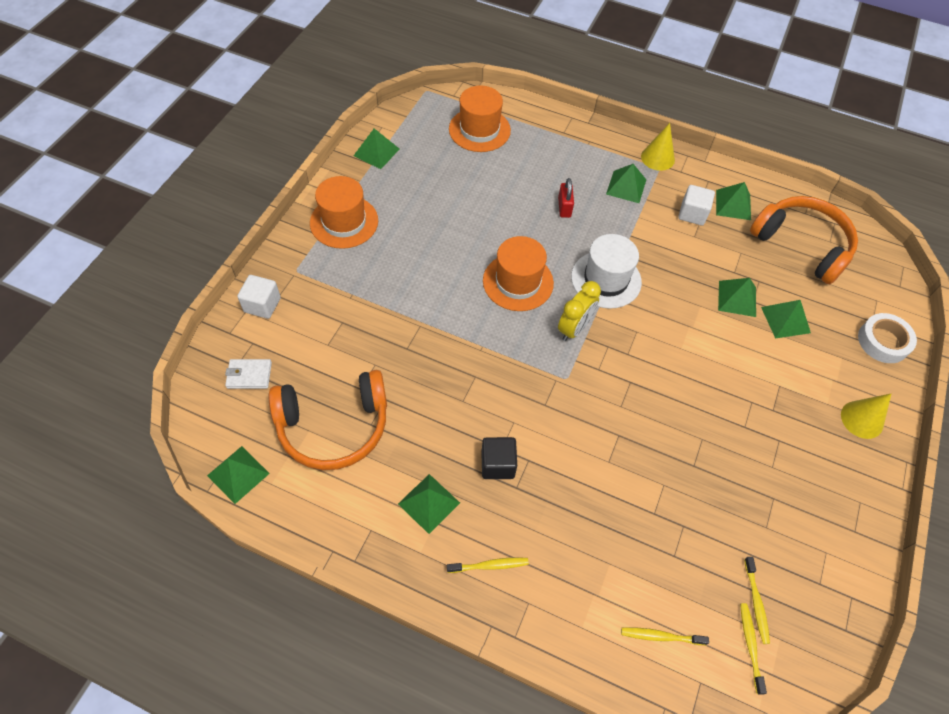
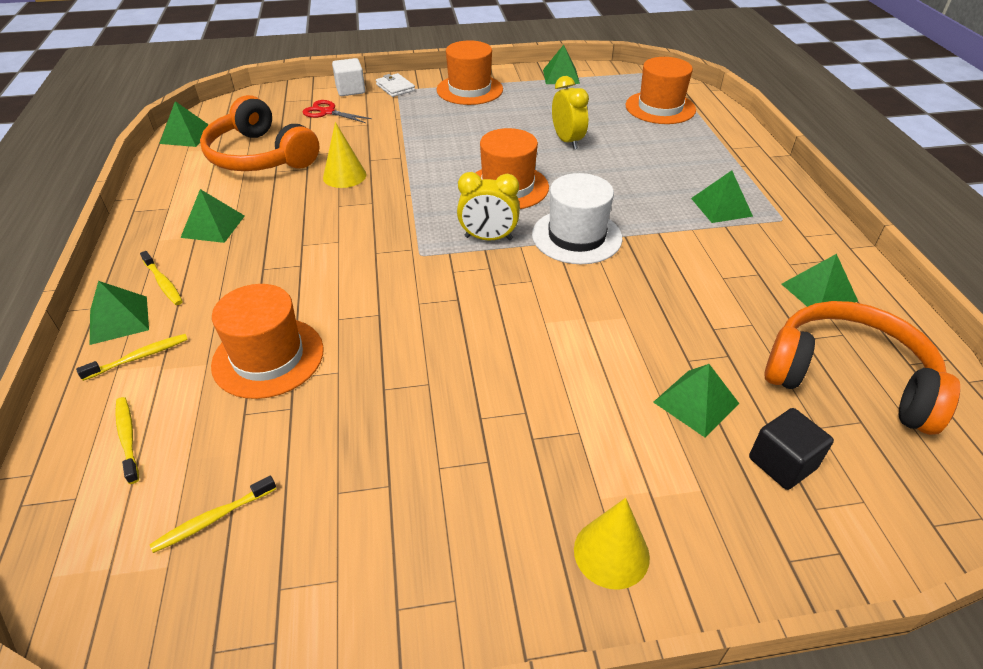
camera: 60 degrees right, 15 degrees down
white wallet [225,359,272,389] -> white wallet moved to [376,73,415,97]
black cube [481,437,517,479] -> black cube moved to [749,408,834,490]
red padlock [558,178,574,218] -> none
yellow cone [641,123,675,171] -> yellow cone moved to [323,122,366,188]
white cube [678,185,715,226] -> none
green pyramid [718,278,756,317] -> green pyramid moved to [90,281,149,345]
yellow toothbrush [740,603,767,695] -> yellow toothbrush moved to [76,334,188,381]
orange headphones [750,196,858,285] -> orange headphones turned 75 degrees counterclockwise [764,301,960,435]
white tape [858,313,917,363] -> none
none -> orange hat [211,284,324,399]
none -> red scissors [303,100,372,123]
none -> yellow clock [552,76,589,149]

